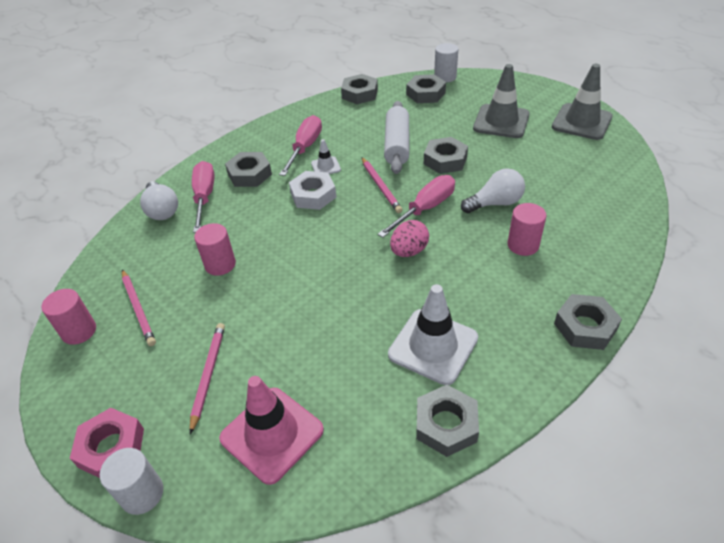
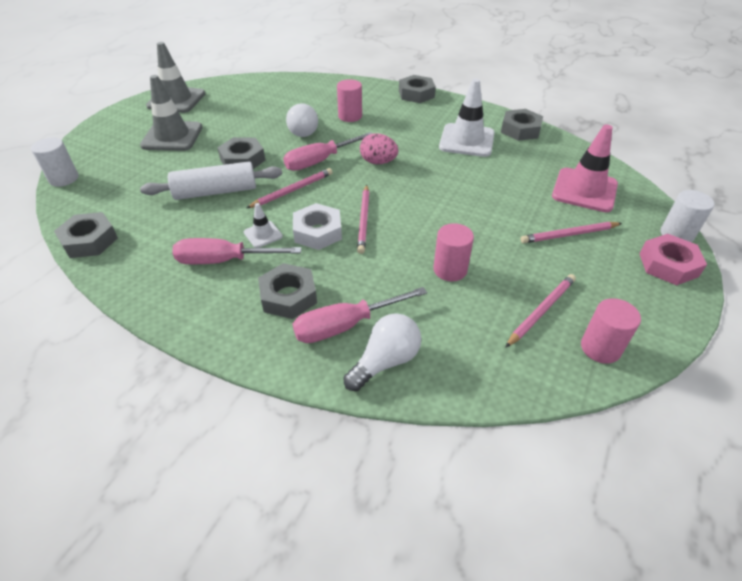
camera: 110 degrees left, 0 degrees up
pink screwdriver [378,175,455,238] -> pink screwdriver turned 60 degrees counterclockwise [283,132,373,171]
grey nut [406,74,446,103] -> none
white light bulb [461,168,525,213] -> white light bulb turned 150 degrees counterclockwise [286,103,318,137]
none -> pink pencil [357,185,370,254]

